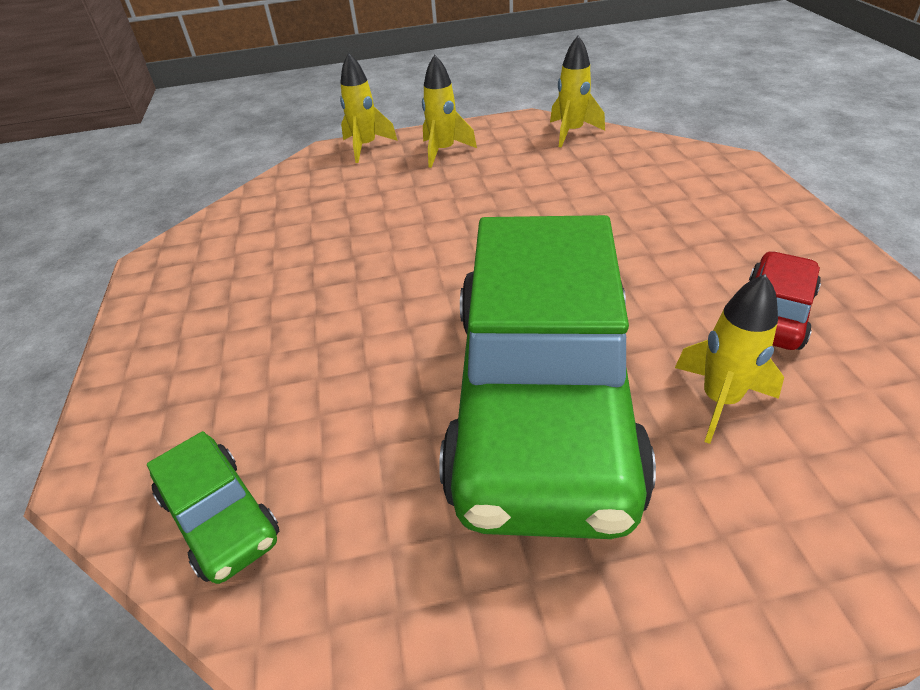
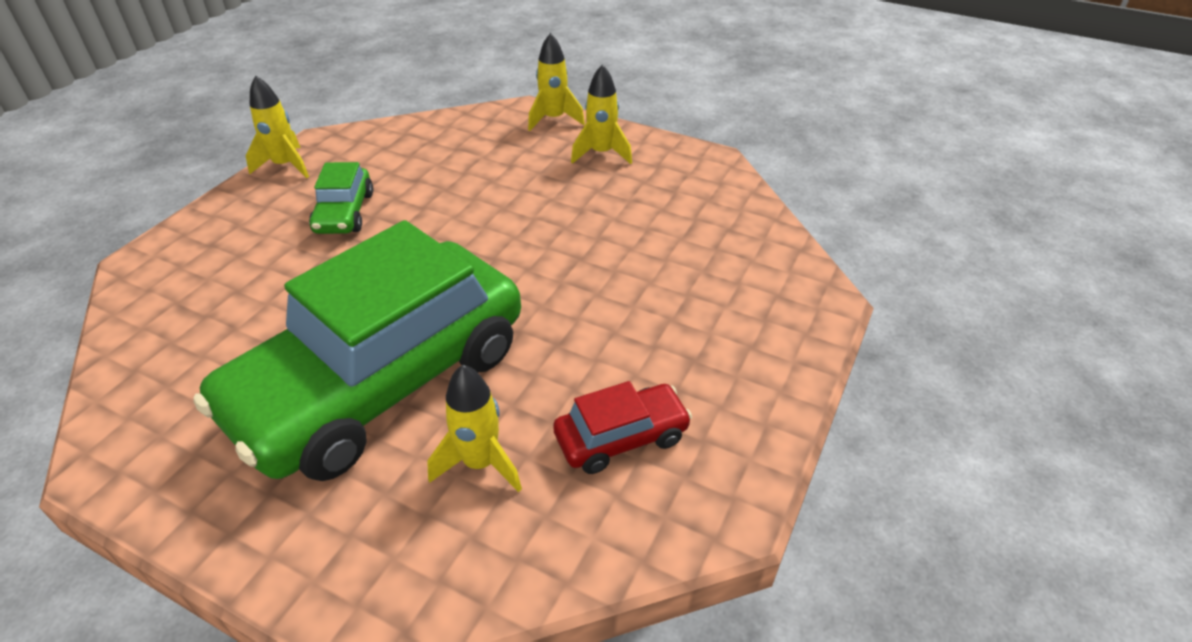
camera: 35 degrees right, 0 degrees up
green car [147,431,279,584] -> green car moved to [309,162,373,234]
yellow rocket [550,35,605,148] -> yellow rocket moved to [246,75,309,178]

